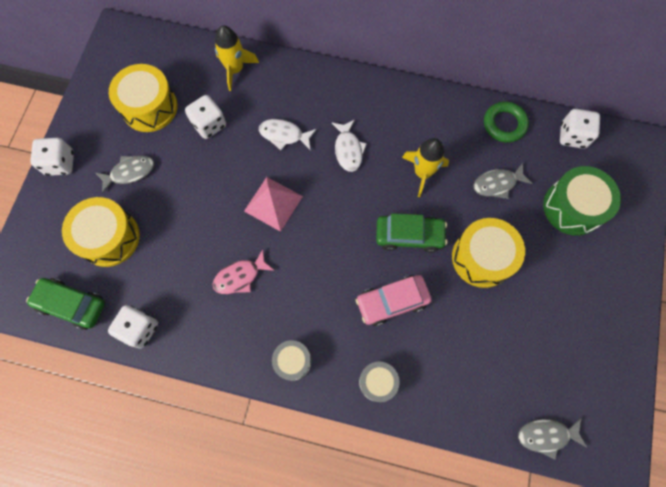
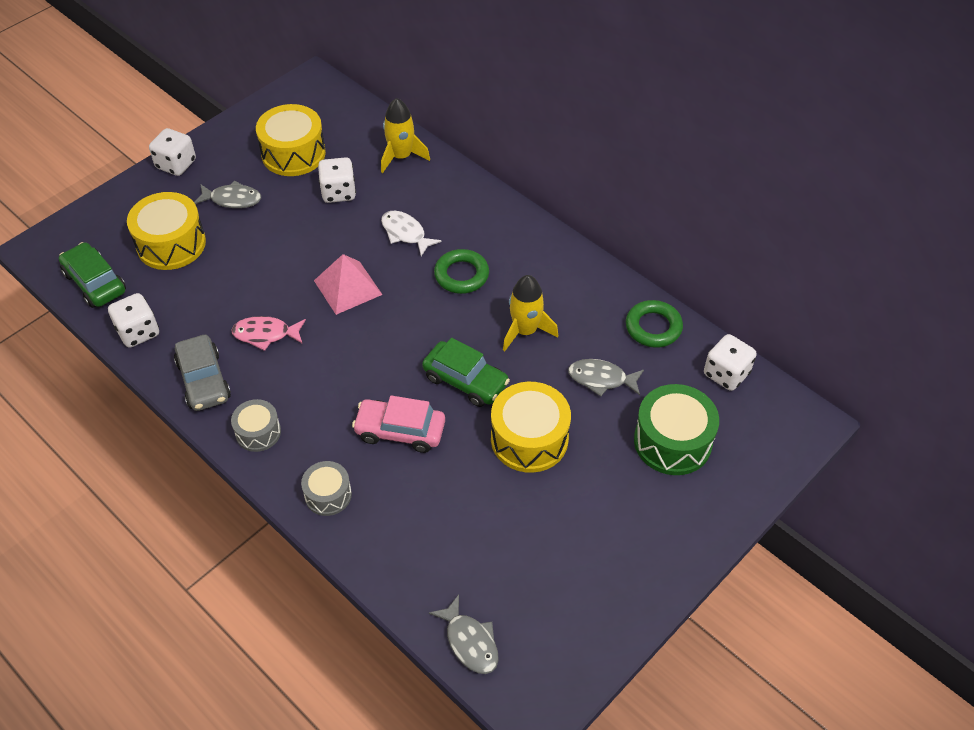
camera: 30 degrees right, 20 degrees down
white fish [332,120,367,172] -> green ring [434,249,489,294]
grey fish [518,418,587,460] -> grey fish turned 150 degrees counterclockwise [429,595,499,674]
none -> grey car [174,335,231,411]

